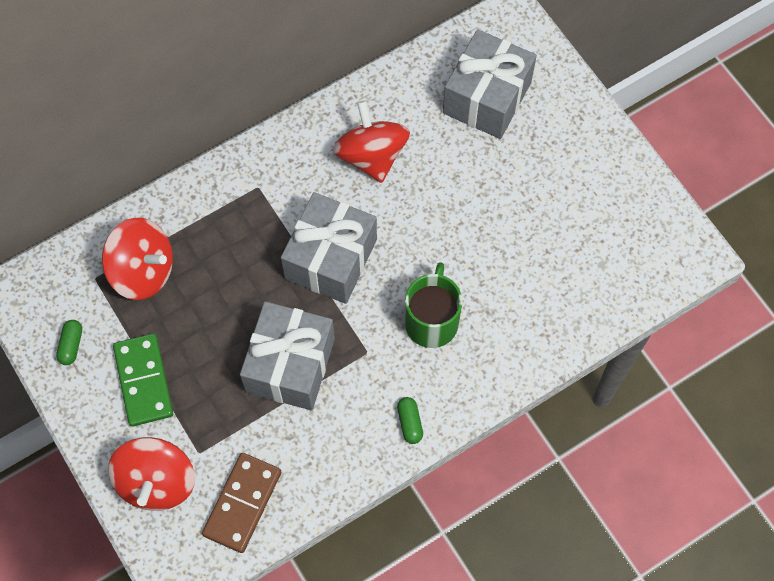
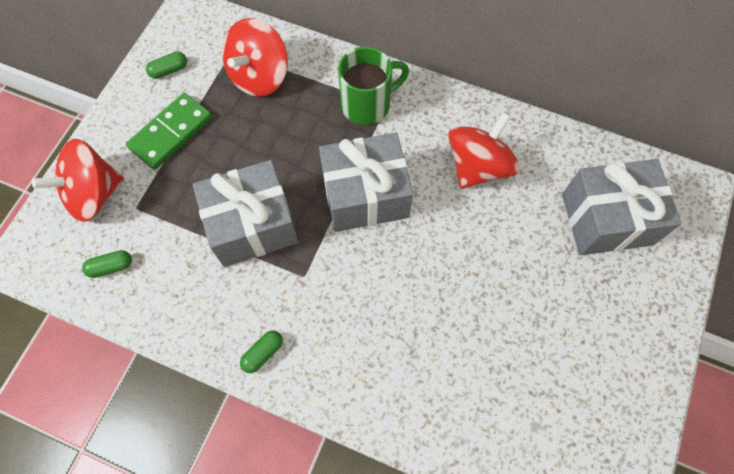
camera: 55 degrees right, 0 degrees up
red spinning top [102,218,173,300] -> red spinning top turned 45 degrees clockwise [222,18,288,97]
brown domino [202,453,281,553] -> green capsule [82,250,132,278]
green mug [405,262,462,348] -> green mug moved to [338,46,409,125]

